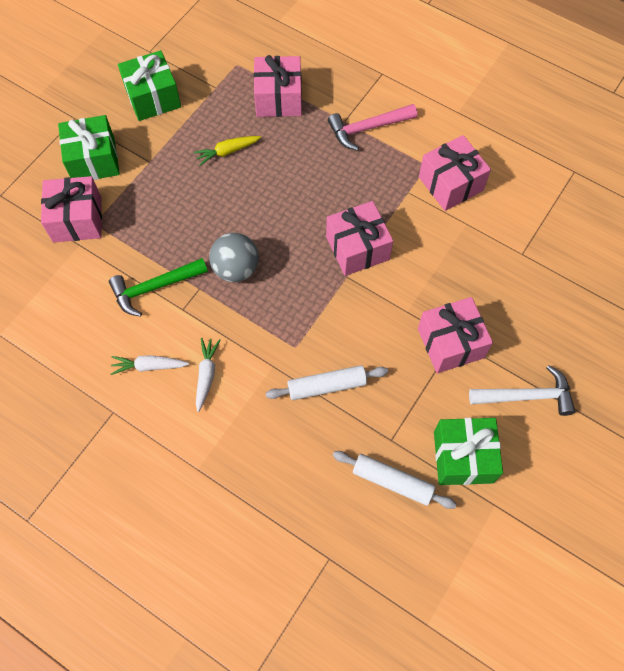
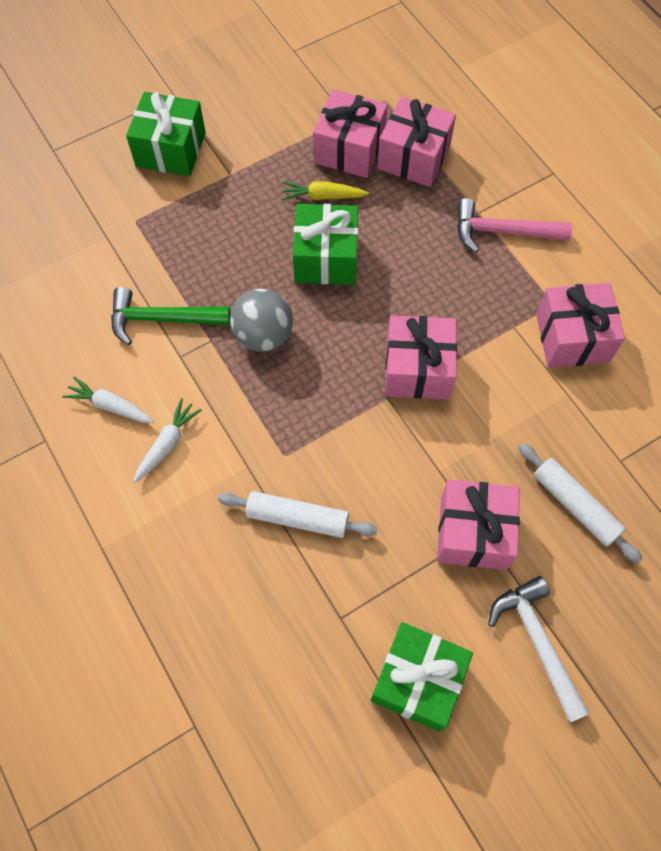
camera: 25 degrees right, 0 degrees up
pink gift [41,176,102,242] -> pink gift moved to [313,89,388,178]
green gift [118,50,181,121] -> green gift moved to [293,204,358,285]
white rolling pin [333,451,456,509] -> white rolling pin moved to [519,443,642,563]
white hammer [469,365,576,416] -> white hammer turned 135 degrees counterclockwise [488,576,590,722]

